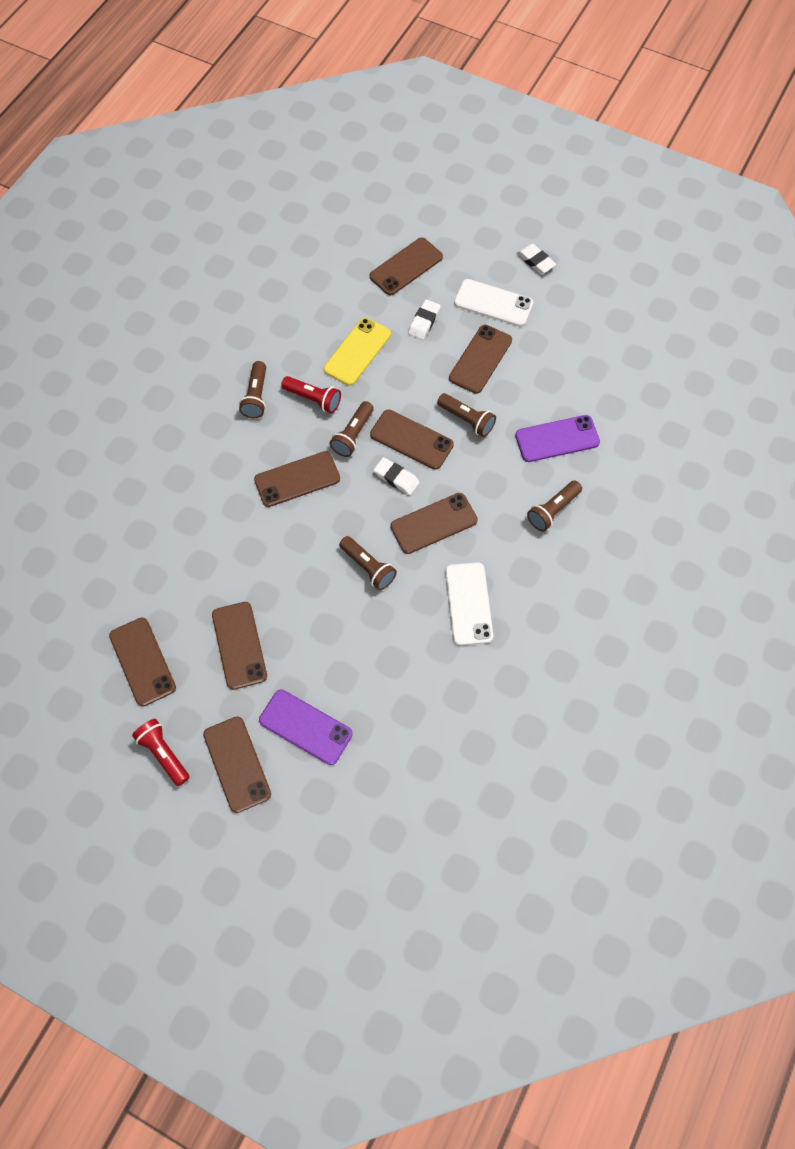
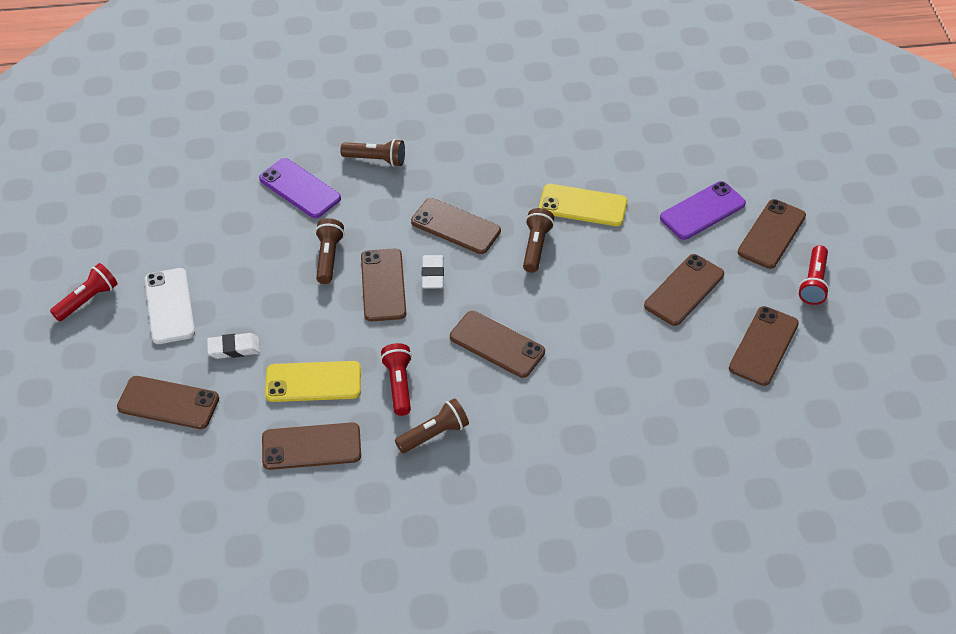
camera: 125 degrees left, 15 degrees down
purple phone [259,690,353,765] -> purple phone turned 60 degrees clockwise [660,181,746,240]
brown flashlight [330,401,374,457] -> none
white phone [445,562,493,646] -> none
brown phone [449,325,512,394] -> brown phone moved to [262,422,361,470]
white eraser [517,243,556,274] -> red flashlight [50,263,117,322]
none -> yellow phone [539,184,627,226]

